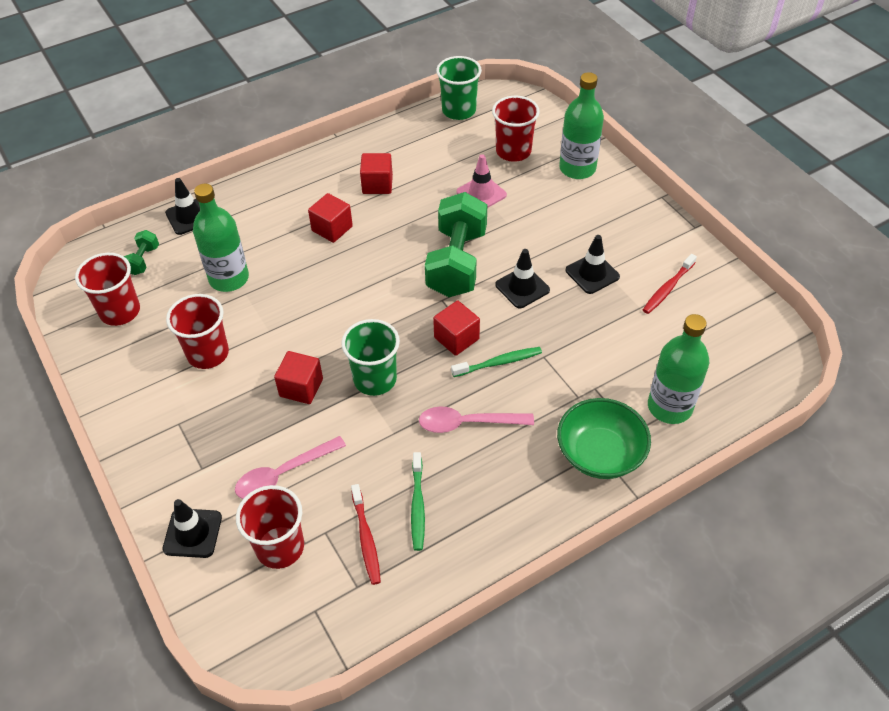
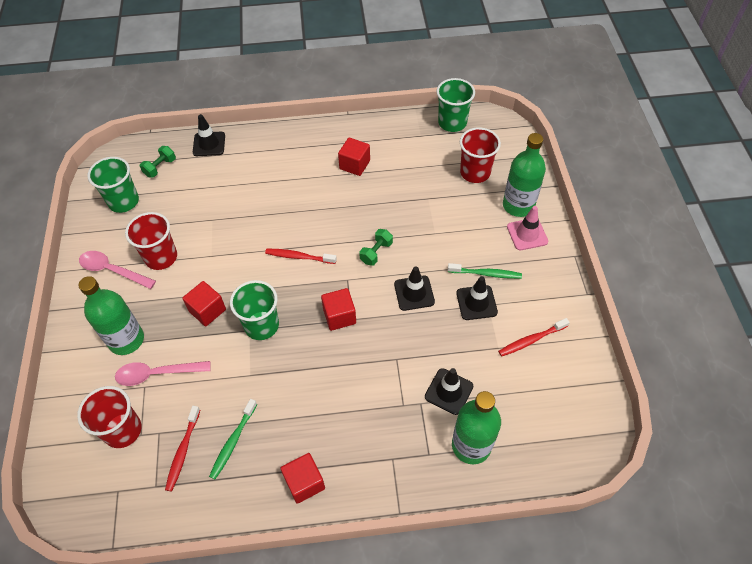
camera: 25 degrees right, 5 degrees up
red cup [75,253,140,326] -> green cup [87,157,139,213]
black traffic cone [162,499,222,558] -> black traffic cone moved to [425,368,473,415]
green bottle [193,184,249,292] -> green bottle moved to [78,276,144,355]
red cube [308,193,353,243] -> red cube moved to [281,453,325,504]
pink spoon [419,406,534,433] -> pink spoon moved to [79,251,156,289]
green dumbbell [425,192,487,297] -> green dumbbell [359,229,393,266], size x0.44
green toothbrush [451,347,542,377] -> green toothbrush moved to [448,263,522,279]
pink traffic cone [457,154,507,208] -> pink traffic cone moved to [507,206,548,250]
green bowl [557,398,651,479] -> none
none -> red toothbrush [265,249,337,264]

